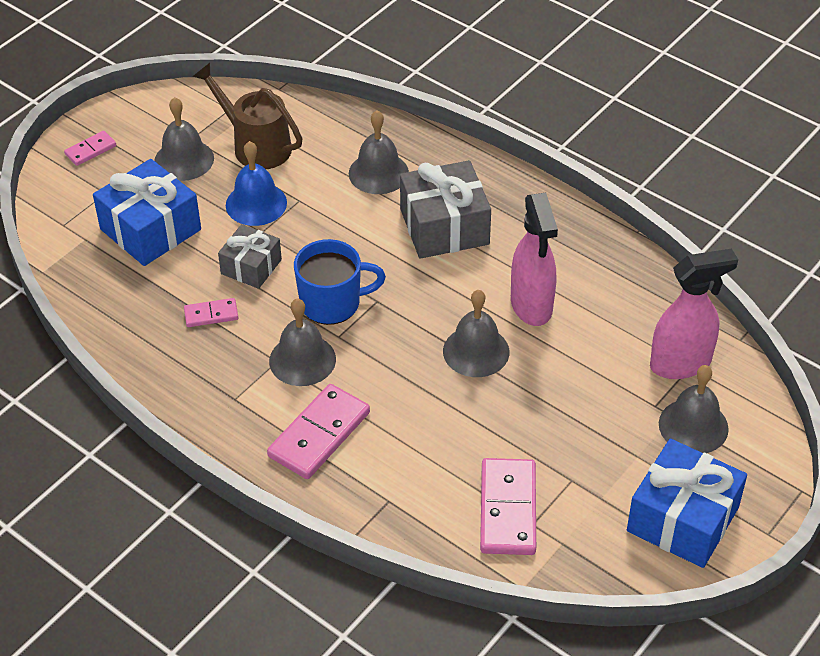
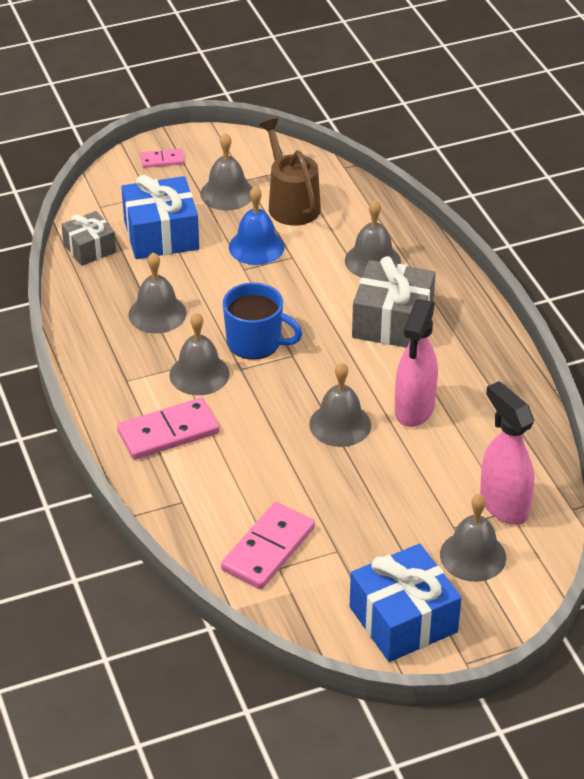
camera: 30 degrees right, 5 degrees down
pink domino [184,298,239,327] -> grey bell [129,252,187,333]
grey gift [218,224,282,289] -> grey gift moved to [61,211,116,266]
pink spray bottle [650,249,738,379] -> pink spray bottle turned 135 degrees counterclockwise [480,381,534,525]

